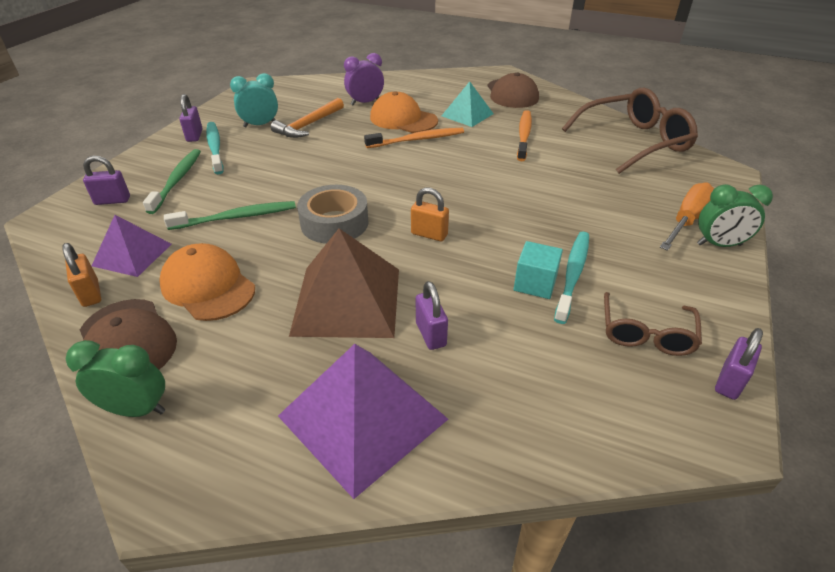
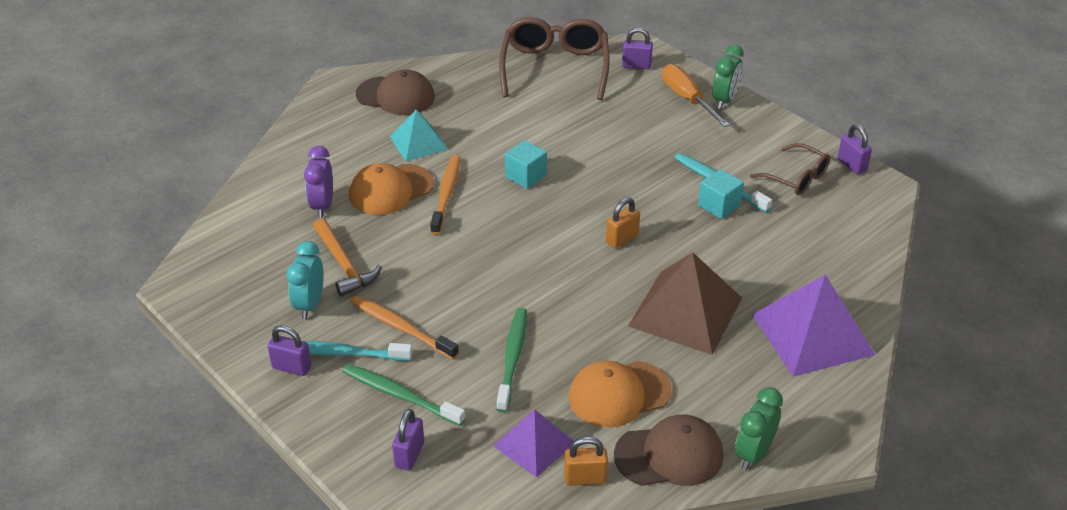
camera: 65 degrees left, 0 degrees up
grey tape [297,185,369,244] -> none
purple padlock [416,281,448,350] -> purple padlock moved to [622,28,653,69]
orange toothbrush [517,110,532,161] -> orange toothbrush moved to [350,295,459,359]
none -> turquoise cube [505,140,547,189]

